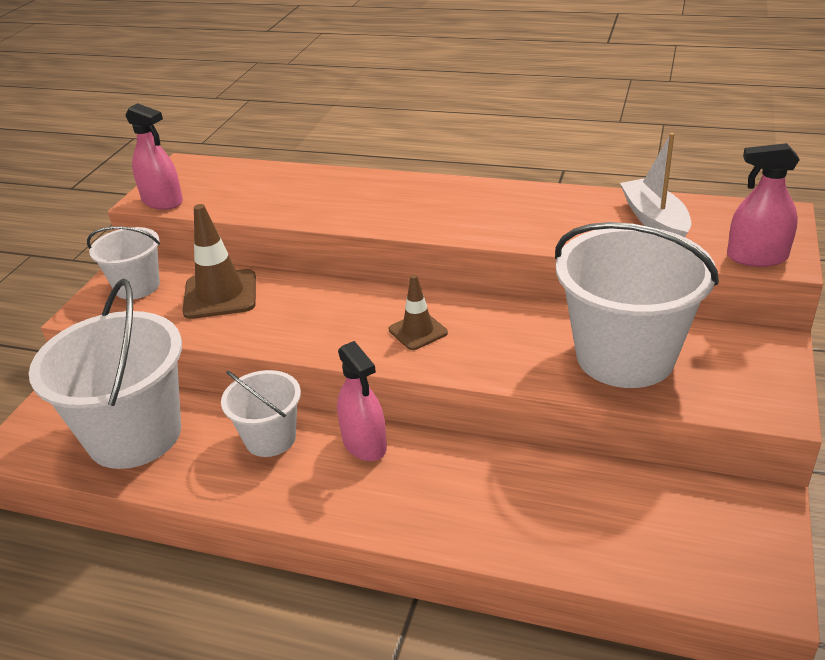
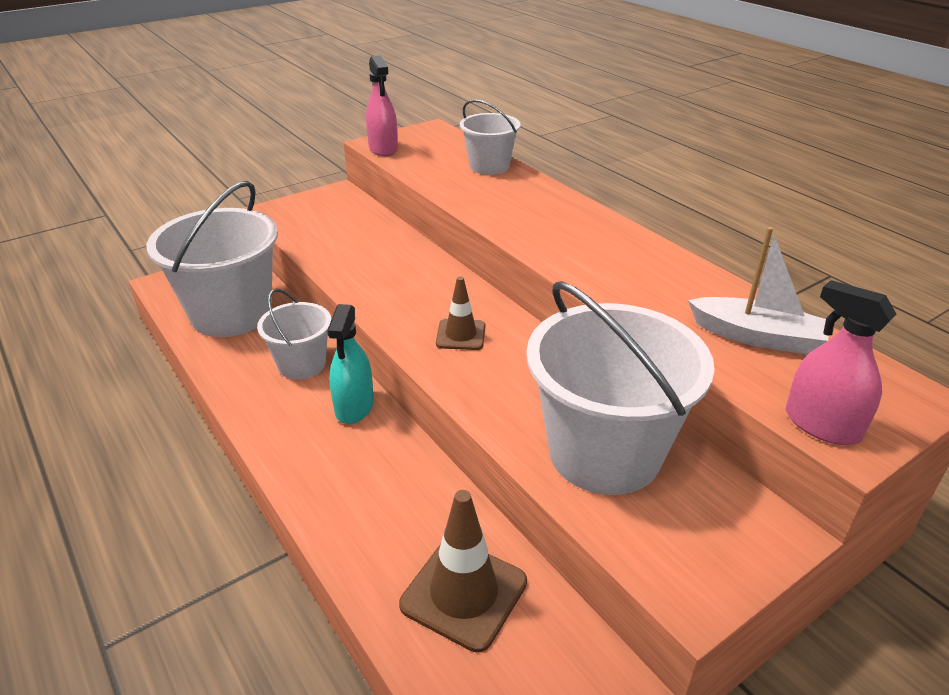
camera: 35 degrees right, 0 degrees up
white bucket [87,226,160,299] -> white bucket moved to [460,99,521,175]
brown traffic cone [182,204,256,319] -> brown traffic cone moved to [399,490,527,652]
pink spray bottle [337,341,387,461] -> turquoise spray bottle [327,304,374,424]
white boat [620,133,691,237] -> white boat turned 90 degrees clockwise [688,227,828,354]

